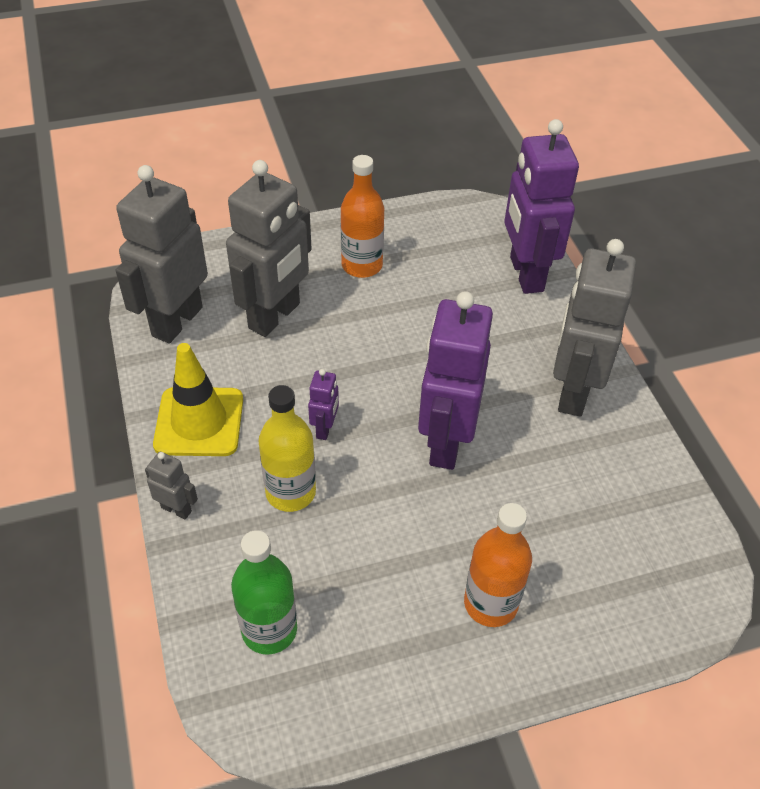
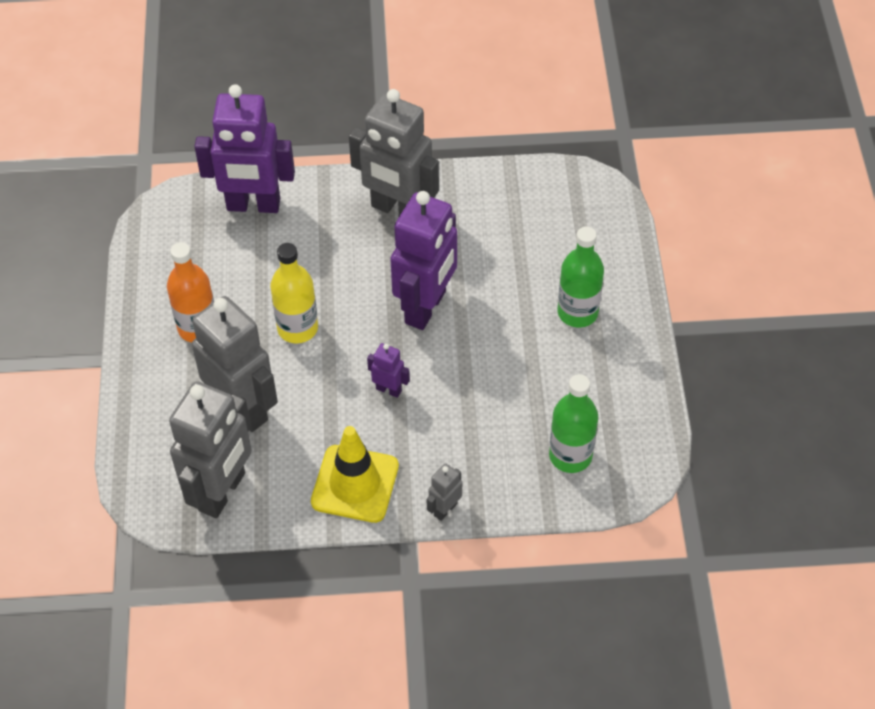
camera: 75 degrees left, 5 degrees up
grey robot [116,165,208,343] -> grey robot turned 105 degrees counterclockwise [169,381,252,518]
yellow bottle [258,385,316,512] -> yellow bottle moved to [270,243,318,343]
purple robot [418,291,493,470] -> purple robot turned 90 degrees counterclockwise [390,191,457,330]
orange bottle [464,503,532,627] -> green bottle [557,227,604,328]

